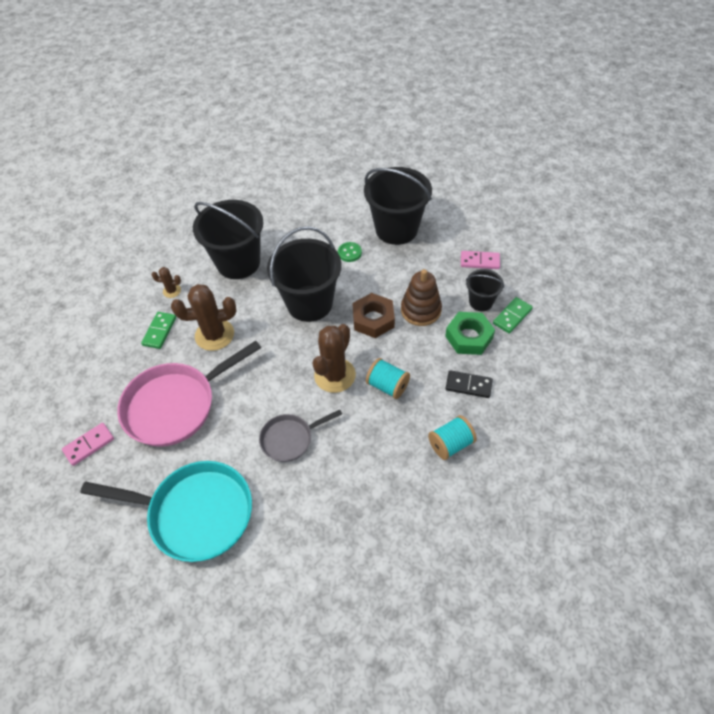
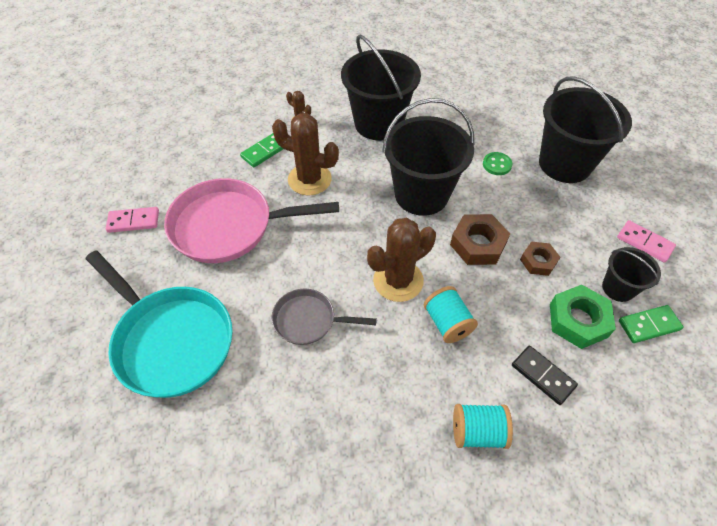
camera: 30 degrees right, 0 degrees up
brown stacking toy [401,269,442,326] -> brown nut [520,242,560,276]

